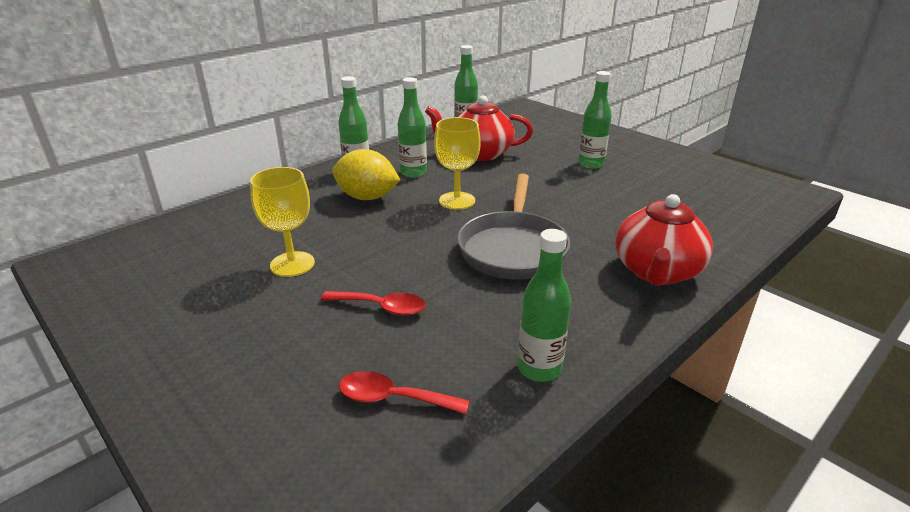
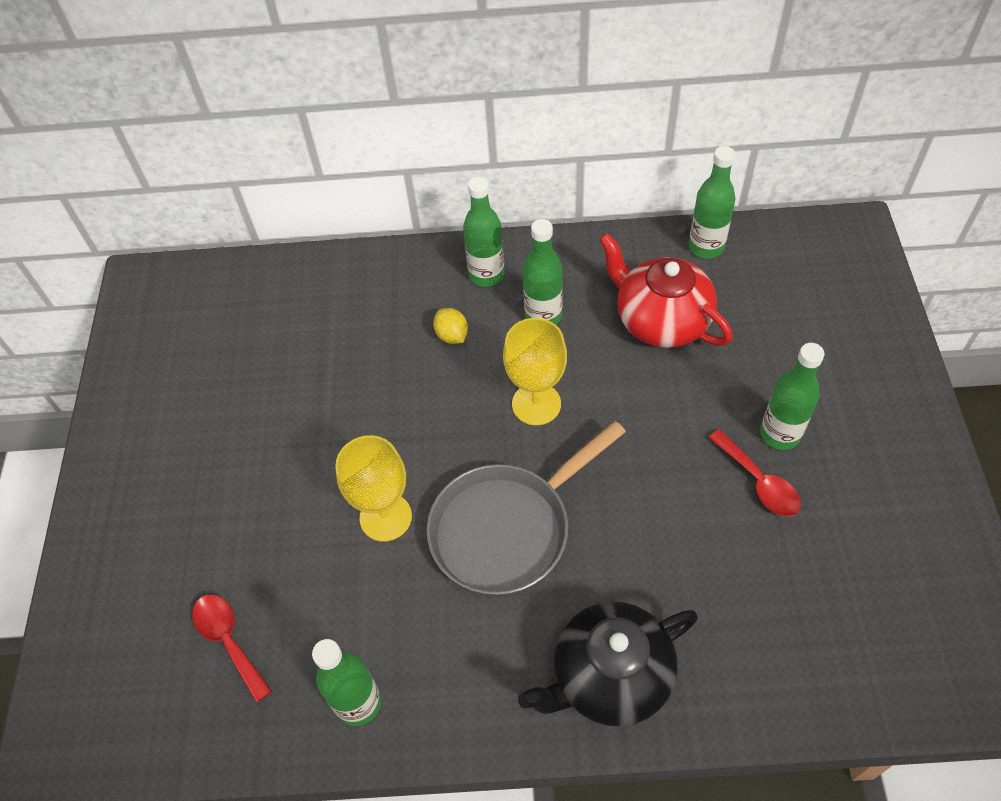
camera: 45 degrees right, 25 degrees up
yellow goblet [250,167,315,277] -> yellow goblet moved to [335,435,412,542]
red spoon [321,291,426,316] -> red spoon moved to [708,429,801,517]
yellow lemon [332,149,400,200] -> yellow lemon [433,308,468,344], size x0.51
red teapot [615,194,713,286] -> black teapot [518,601,698,727]

